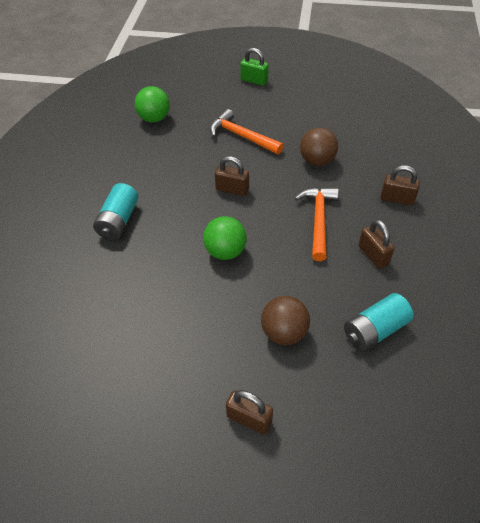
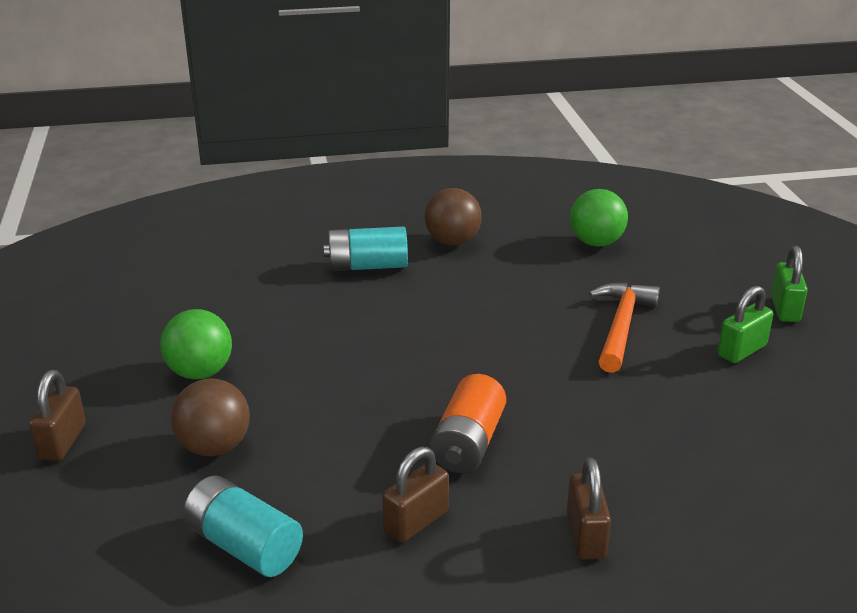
camera: 70 degrees right, 20 degrees down
green ball [203,216,247,260] -> green ball moved to [160,309,232,379]
brown padlock [215,156,249,196] -> none
orange hammer [295,188,339,261] -> orange battery [430,374,506,473]
brown ball [300,128,338,166] -> brown ball moved to [424,188,482,245]
none -> green padlock [718,286,773,363]

